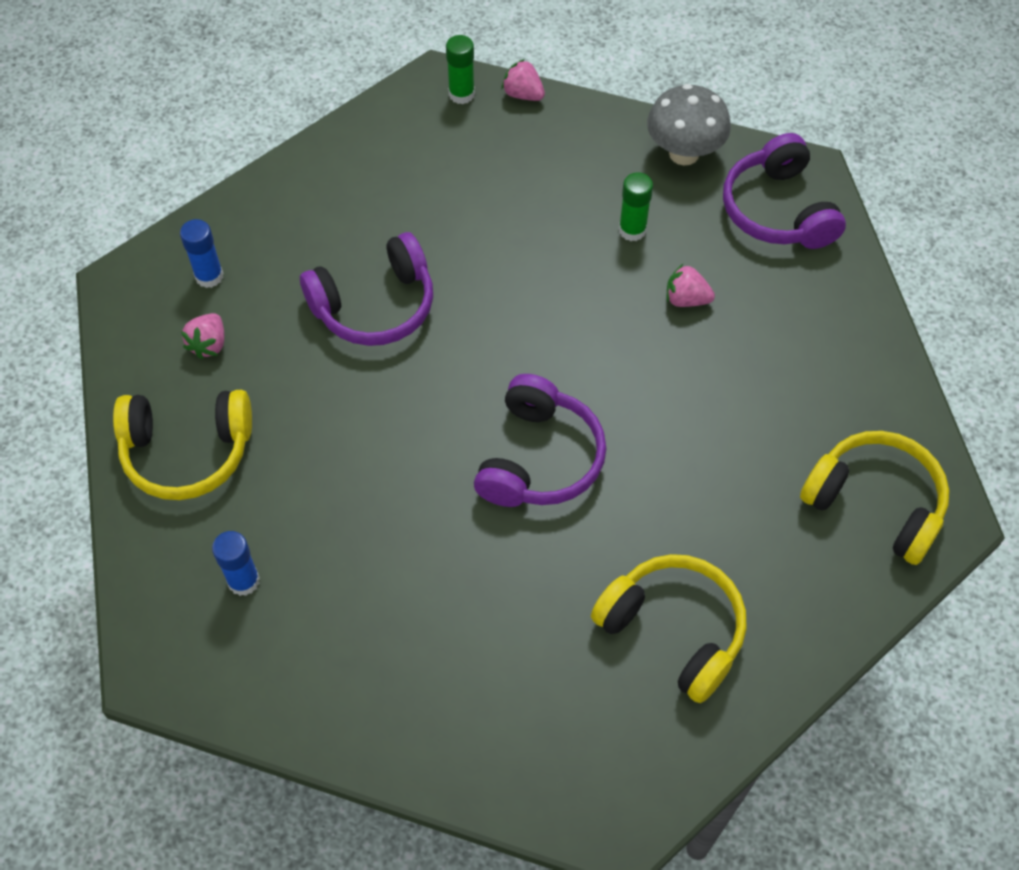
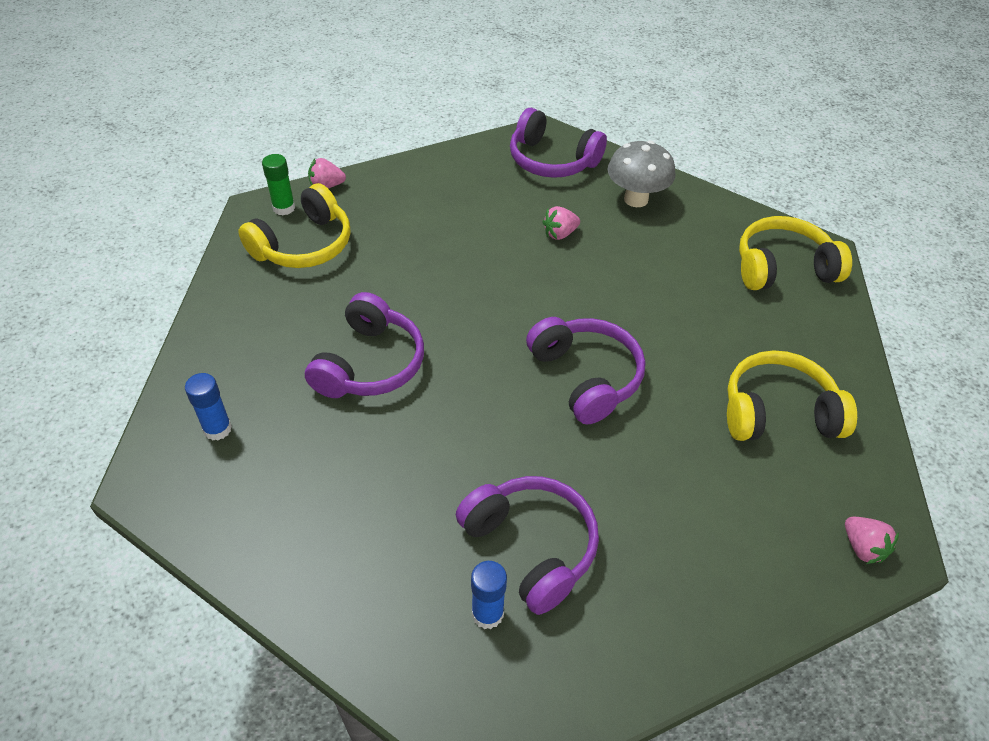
camera: 45 degrees left, 10 degrees down
yellow headphones [113,390,252,500] -> yellow headphones moved to [238,183,350,268]
pink strawberry [181,313,224,359] -> pink strawberry moved to [845,517,899,564]
green glue stick [619,172,653,241] -> none
grey mushroom [647,84,731,166] -> grey mushroom moved to [607,140,675,207]
none -> purple headphones [456,476,599,615]

